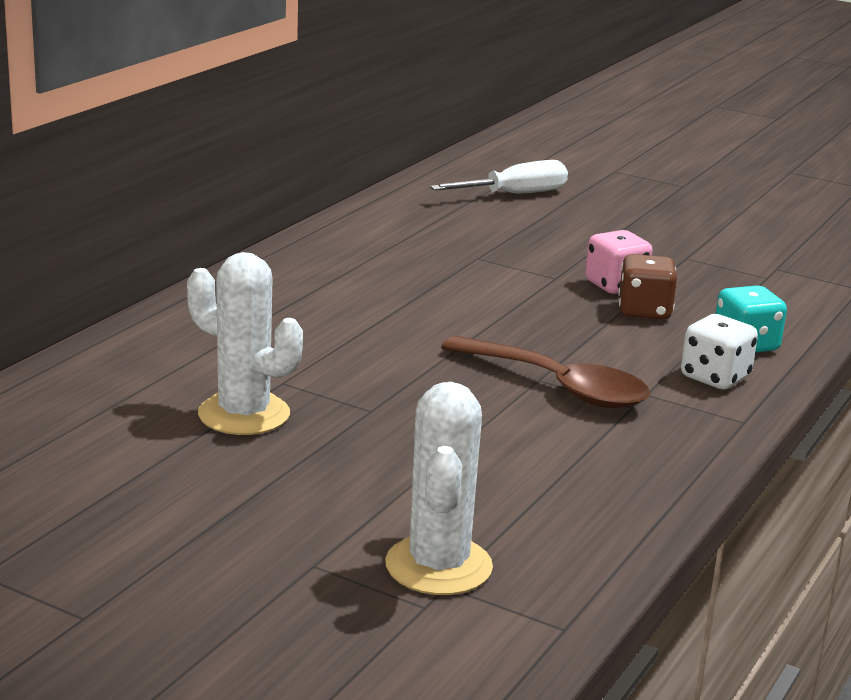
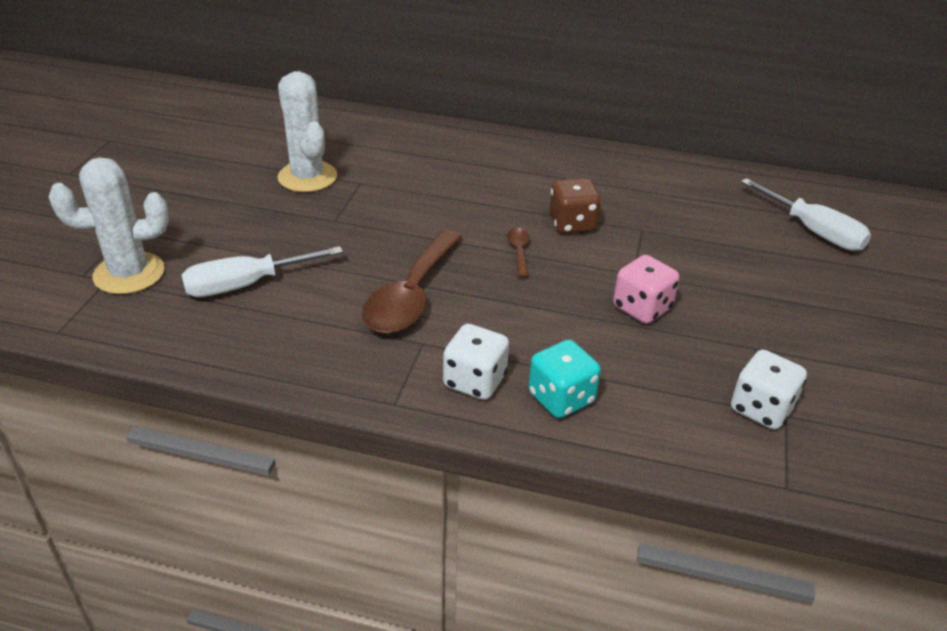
camera: 75 degrees right, 15 degrees up
white cactus [187,252,303,435] -> white cactus turned 45 degrees counterclockwise [278,71,337,192]
brown dice [618,254,677,319] -> brown dice moved to [549,178,601,234]
none -> white screwdriver [181,246,343,297]
none -> brown spoon [507,228,530,278]
none -> white dice [731,350,807,430]

